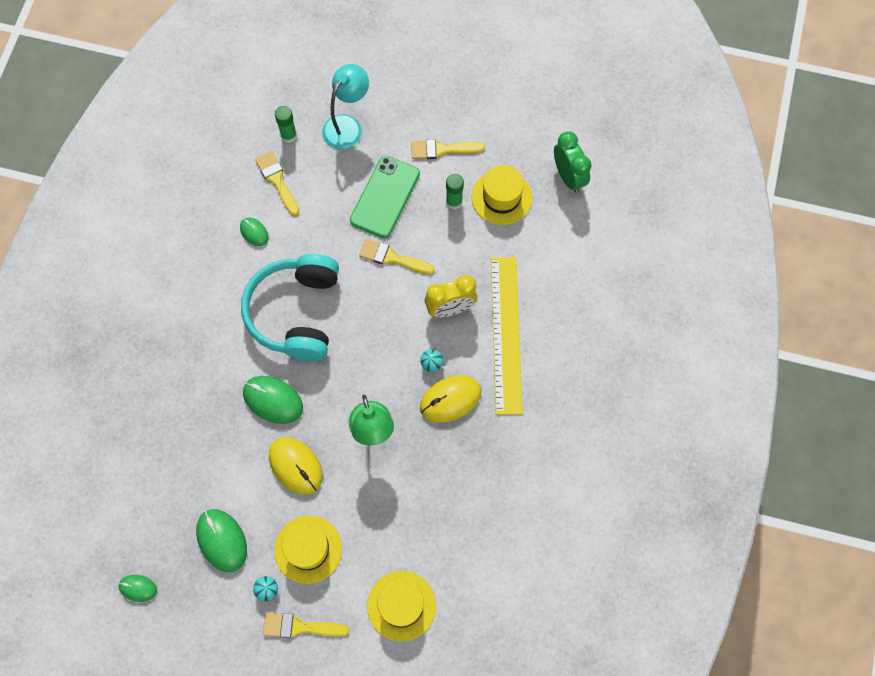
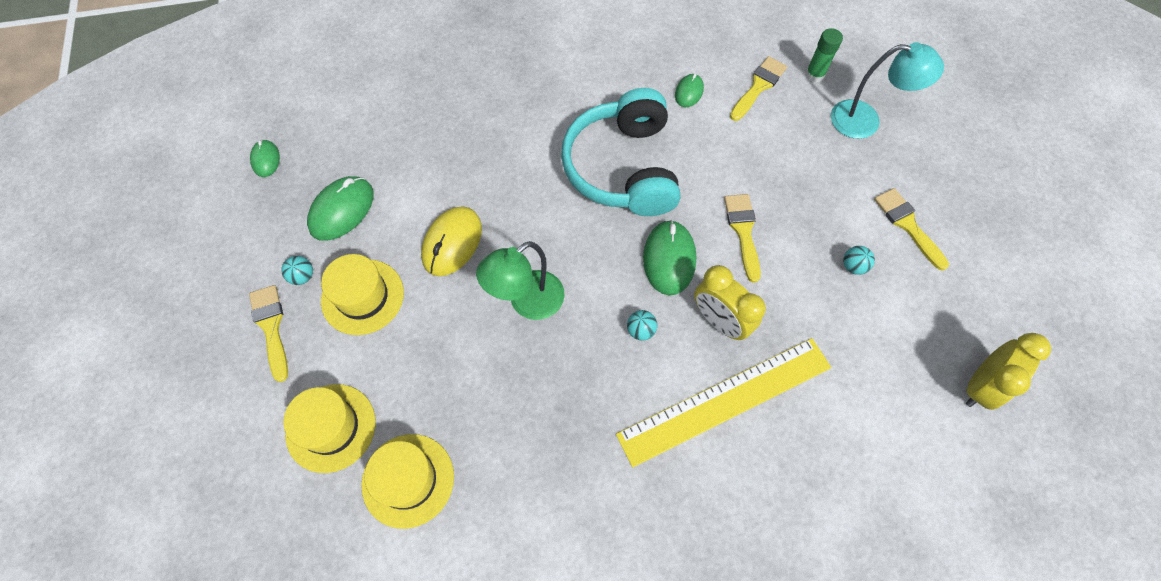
camera: 65 degrees right, 5 degrees down
turquoise headphones [241,254,339,361] -> turquoise headphones turned 75 degrees counterclockwise [561,88,681,216]
green mouse [243,376,303,424] -> green mouse moved to [643,220,696,295]
green phone [350,156,420,238] -> none
yellow mouse [420,375,481,423] -> none
green glue stick [446,174,464,209] -> turquoise ball [843,246,875,275]
yellow hat [472,165,532,225] -> yellow hat moved to [361,434,454,529]
green clock [554,131,591,193] -> yellow clock [966,333,1051,410]

